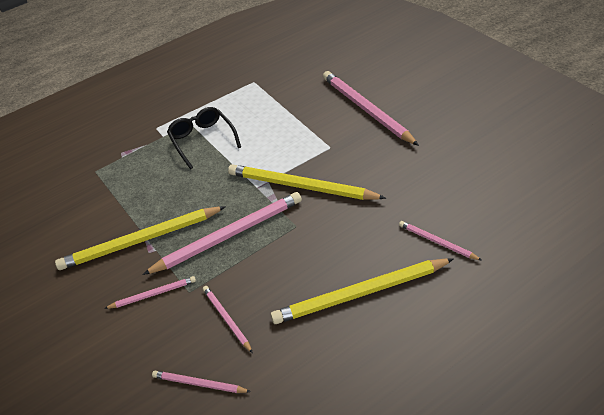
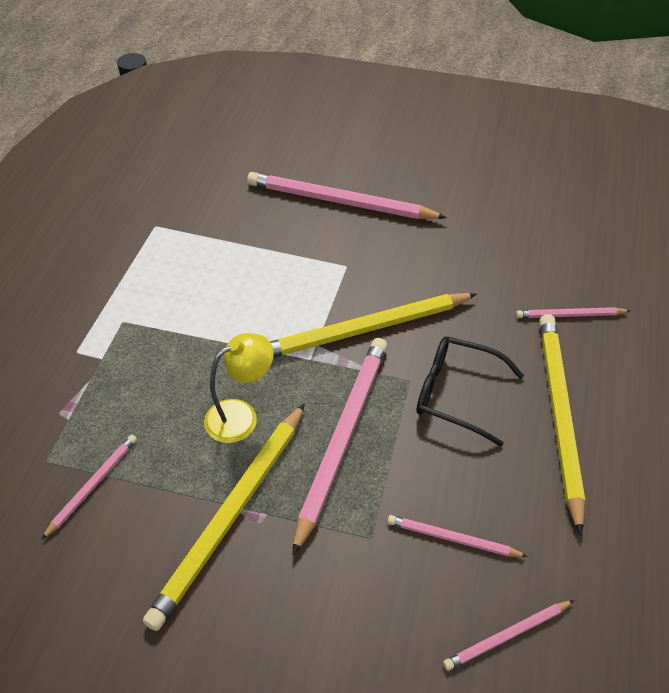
camera: 45 degrees left, 5 degrees up
pink pencil [104,276,196,309] -> pink pencil moved to [41,435,137,540]
black glasses [167,107,241,169] -> black glasses moved to [416,336,524,446]
yellow pencil [271,258,454,324] -> yellow pencil turned 150 degrees clockwise [539,314,585,535]
none -> yellow lamp [204,333,274,443]

